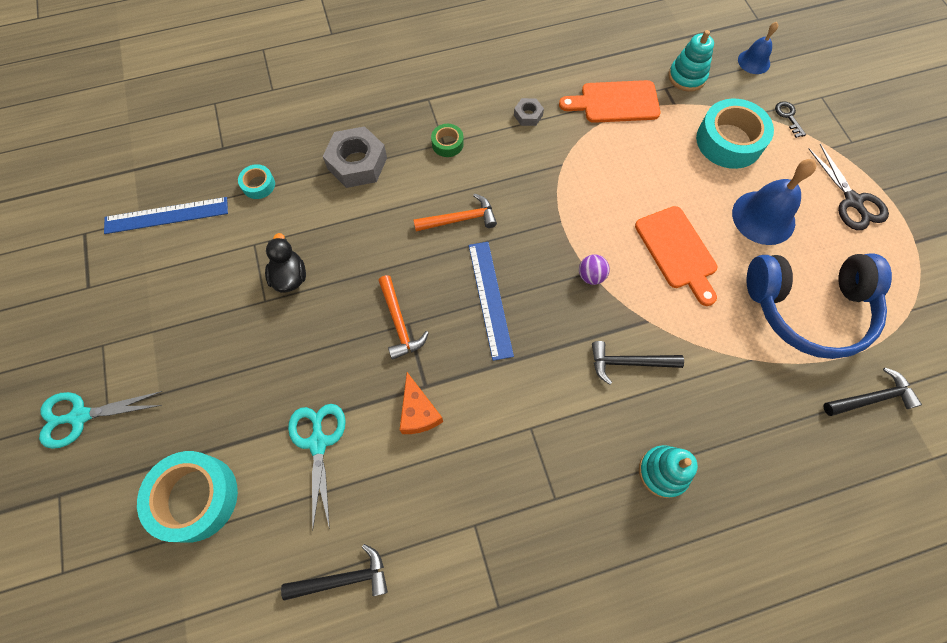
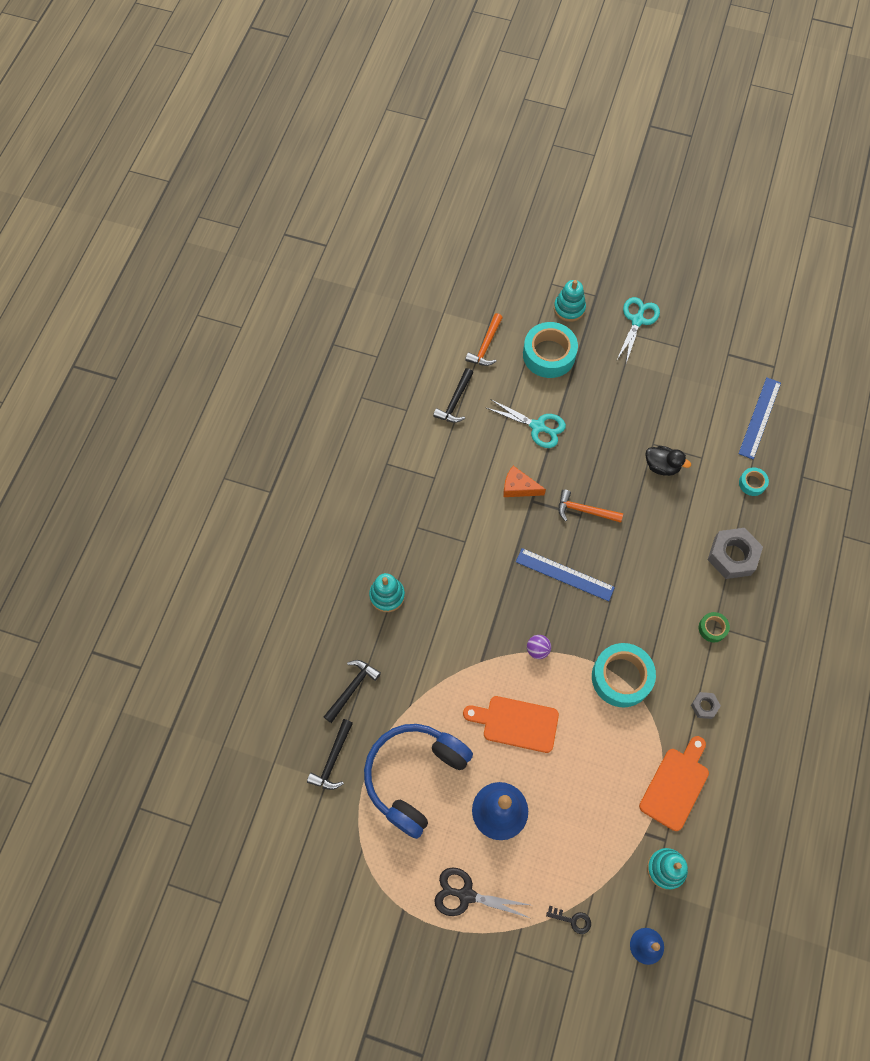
camera: 125 degrees right, 0 degrees up
orange hammer [413,193,497,231] -> orange hammer moved to [465,313,503,366]
black hammer [592,341,684,385] -> black hammer moved to [324,660,381,723]
turquoise tape [696,99,774,169] -> turquoise tape moved to [592,643,656,707]
none -> turquoise stacking toy [554,280,586,322]

